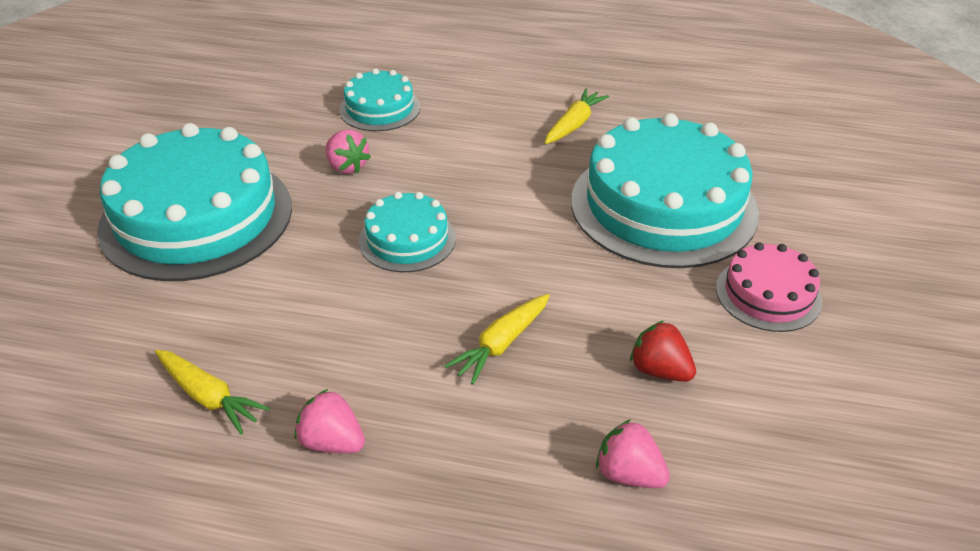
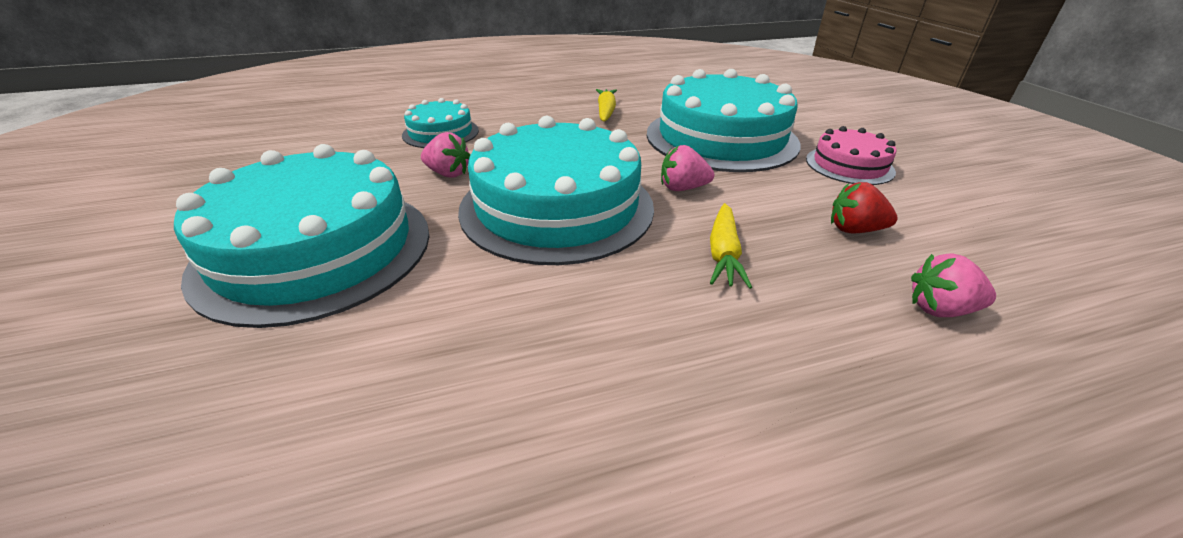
camera: 30 degrees left, 5 degrees down
yellow carrot [155,350,270,434] -> none
pink strawberry [295,389,365,453] -> pink strawberry moved to [661,145,714,191]
turquoise cake [359,192,456,272] -> turquoise cake [458,116,654,265], size x2.00

